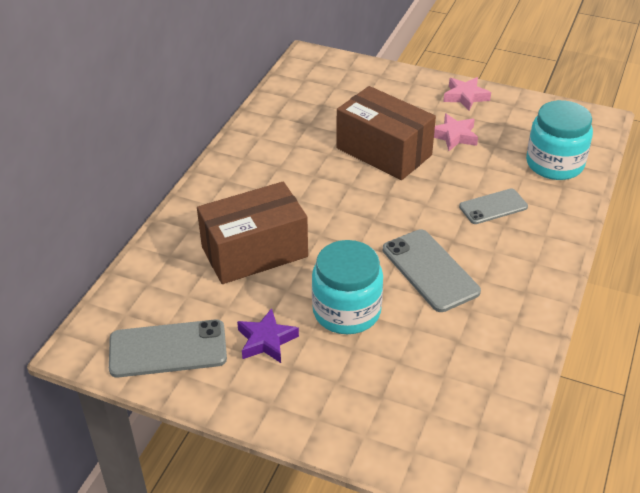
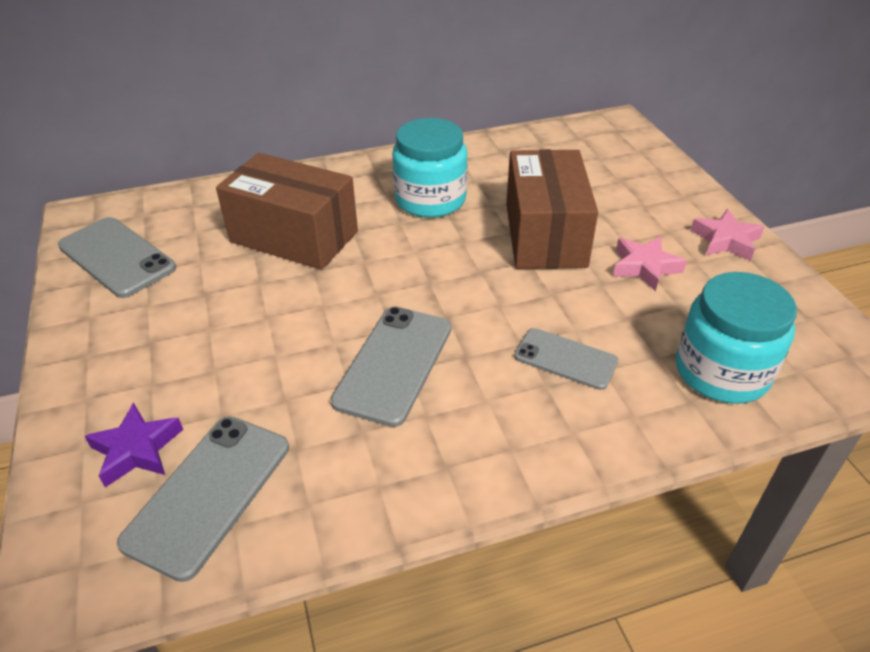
camera: 50 degrees right, 0 degrees up
purple star [237,308,299,363] -> purple star moved to [85,402,183,487]
turquoise jar [312,240,383,334] -> turquoise jar moved to [392,118,468,218]
none -> grey phone [117,416,289,582]

